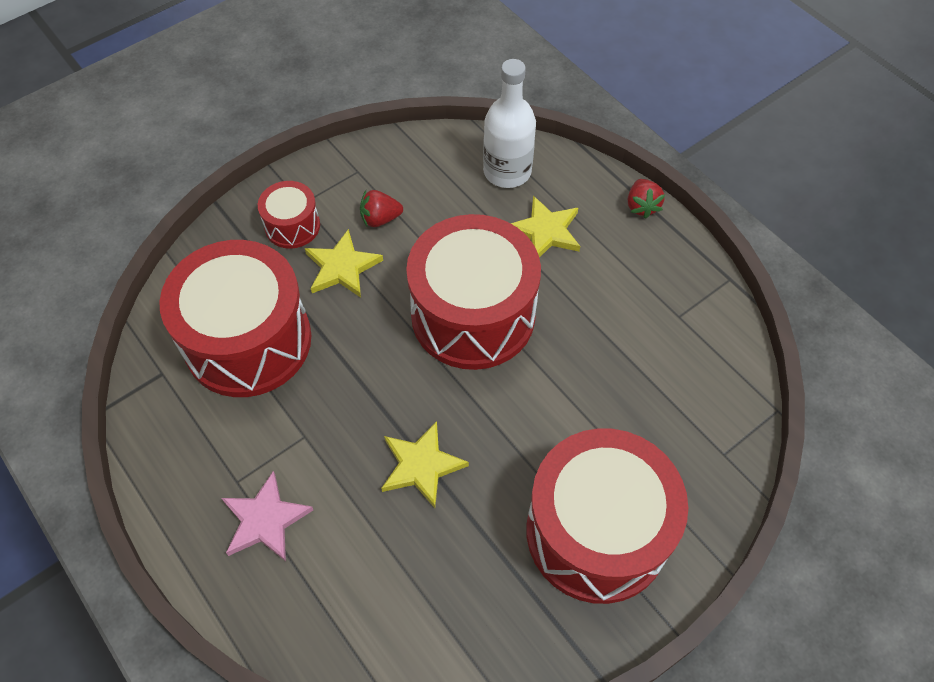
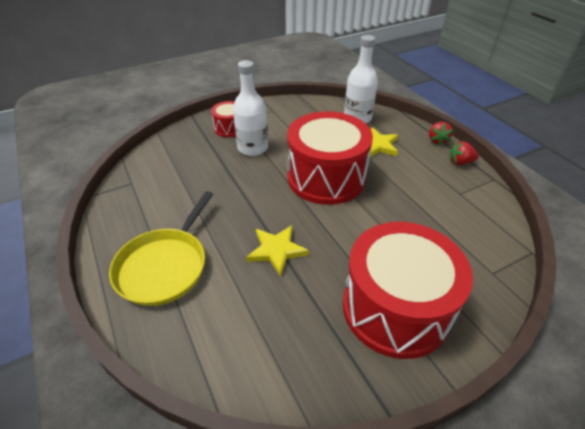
camera: 10 degrees right, 15 degrees down
red drum [159,240,311,397] -> none
pink star [221,471,313,561] -> yellow pan [109,191,213,306]
yellow star [305,229,383,298] -> white bottle [233,60,268,156]
red strawberry [360,190,403,227] -> red strawberry moved to [450,141,479,165]

